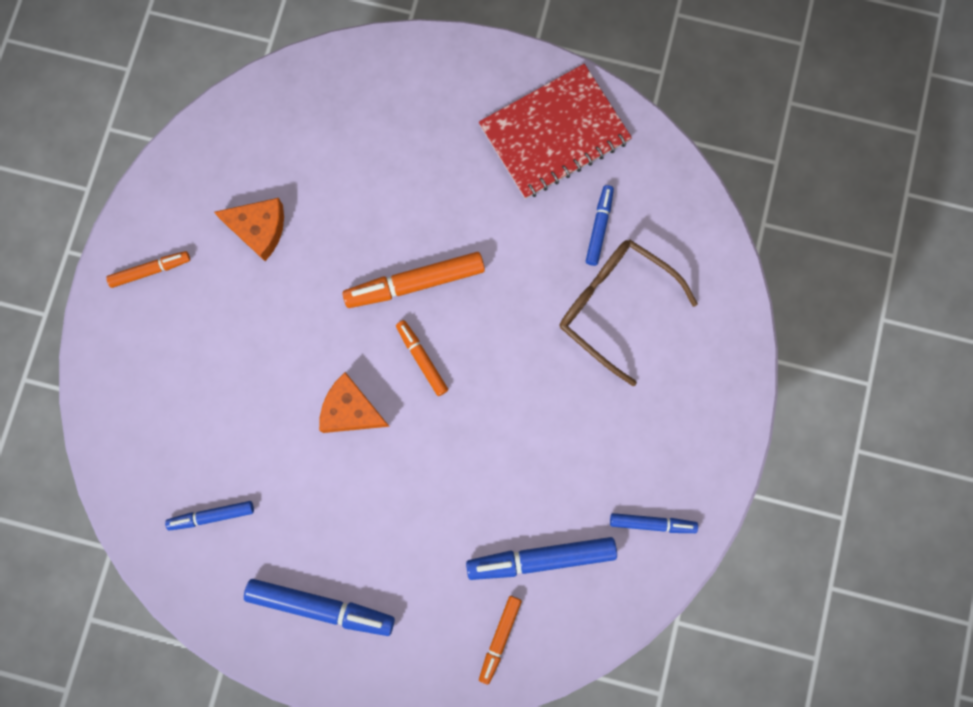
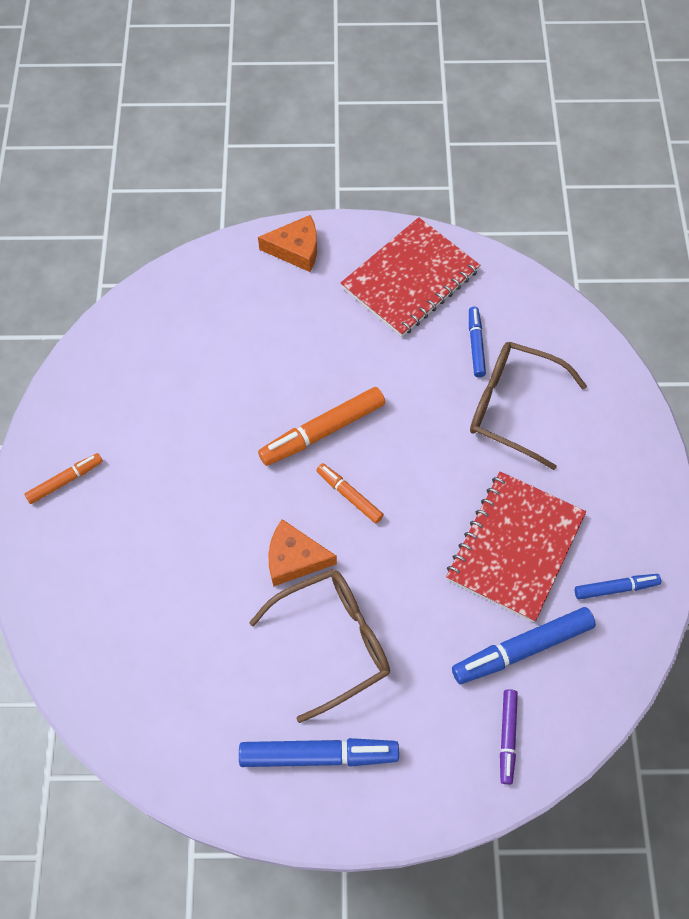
camera: 15 degrees left, 15 degrees down
blue marker [165,501,254,531] -> none
orange cheese [214,198,284,261] -> orange cheese moved to [258,215,317,272]
orange marker [479,596,522,685] -> purple marker [500,689,518,785]
none -> brown glasses [249,569,390,723]
none -> red notebook [446,471,586,622]

